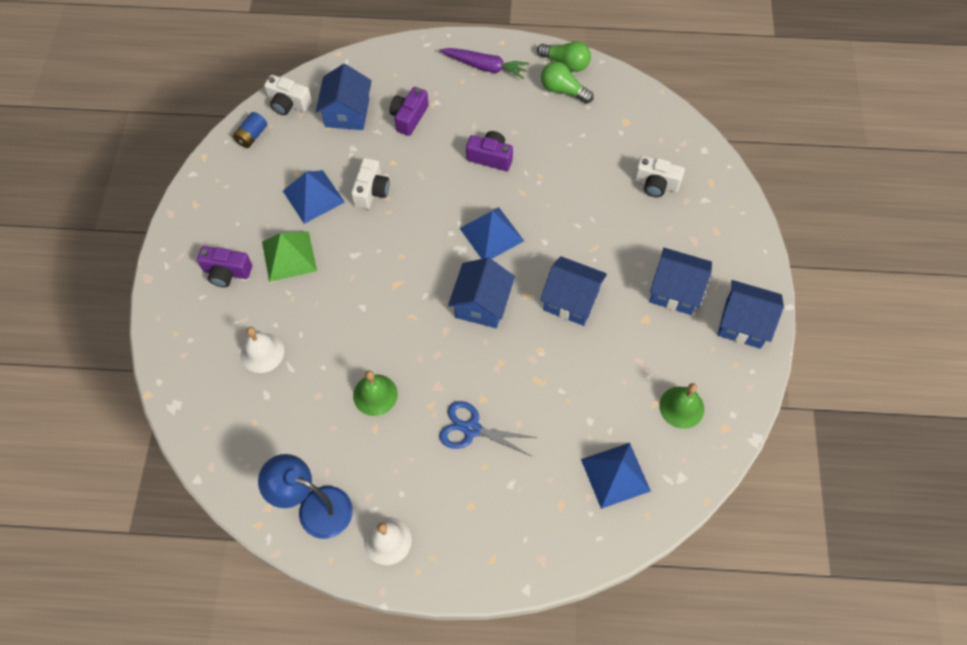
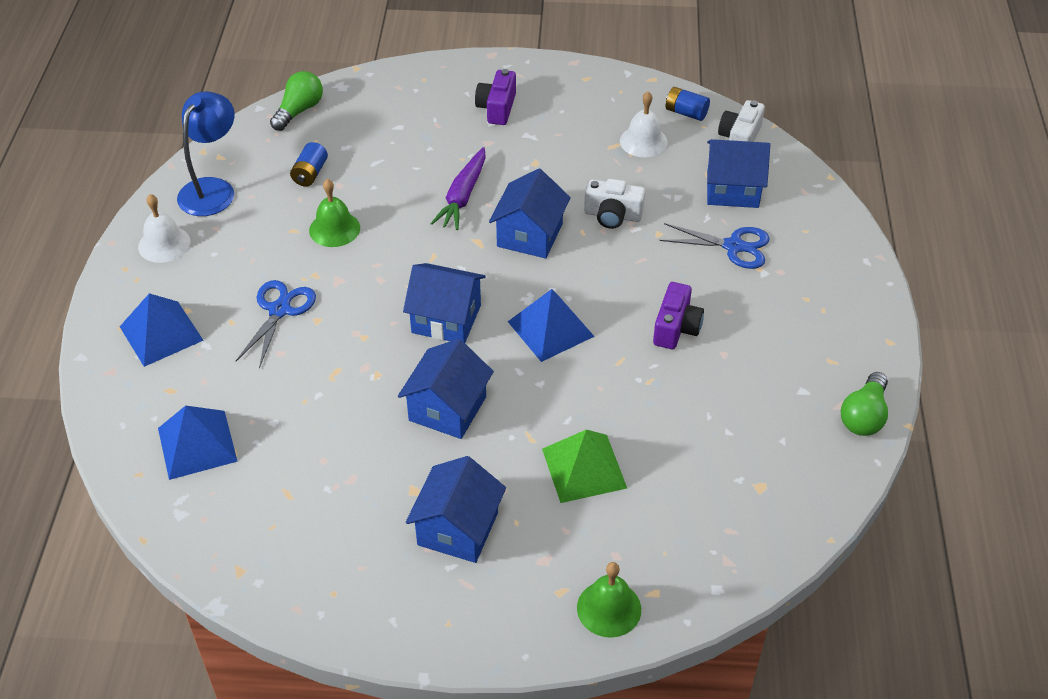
camera: 90 degrees right, 15 degrees down
white bell [241,327,284,373] -> white bell moved to [620,92,668,157]
green pyramid [262,231,317,282] -> green pyramid moved to [542,429,627,503]
blue pyramid [283,170,345,224] -> blue pyramid moved to [120,293,204,367]
purple camera [389,87,429,136] -> blue scissors [659,223,770,269]
purple carrot [439,48,529,79] -> purple carrot moved to [430,147,486,230]
green light bulb [541,61,594,103] -> green light bulb moved to [270,71,323,131]
white camera [634,156,685,197] -> none
green bell [659,383,704,429] -> green bell moved to [577,562,641,638]
blue house [717,280,784,349] -> blue house moved to [489,169,571,259]
none -> blue battery [290,142,328,187]

